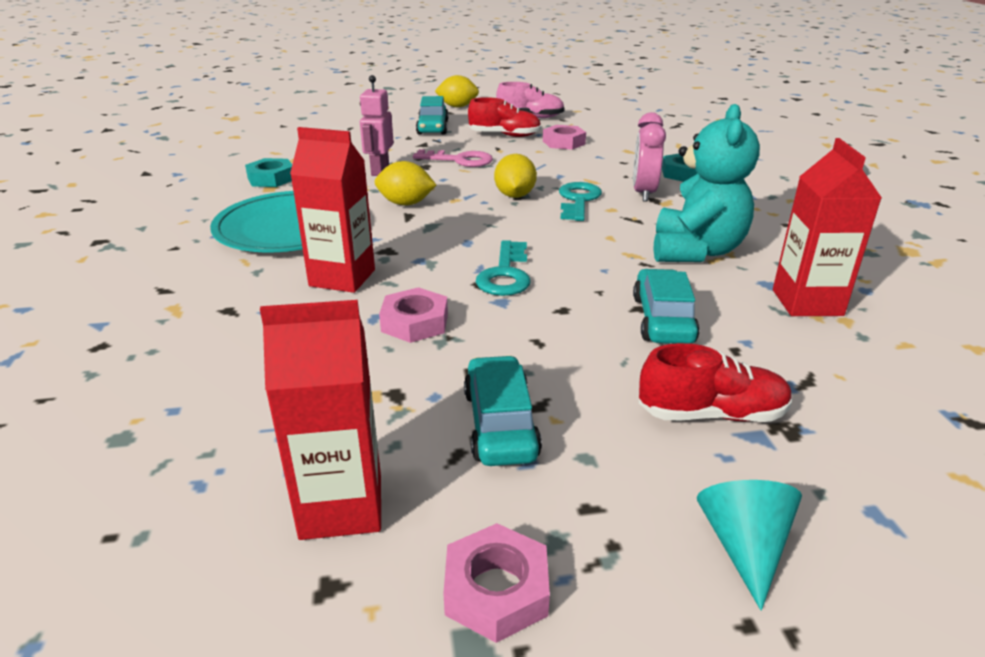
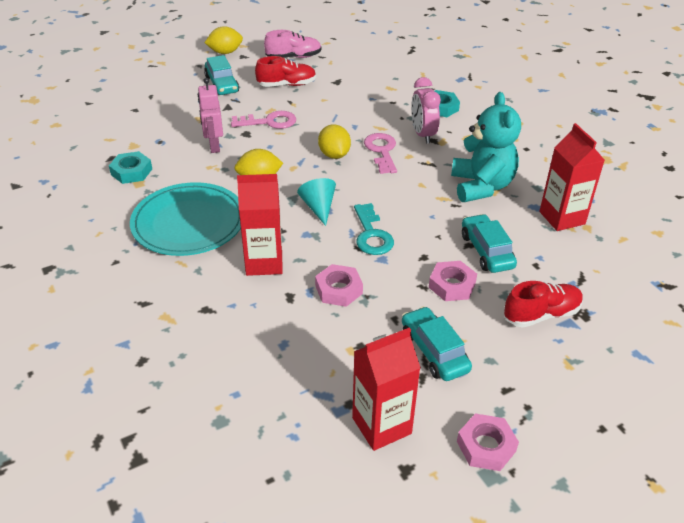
camera: 20 degrees left, 10 degrees up
pink nut [543,125,586,150] -> pink nut moved to [429,261,477,301]
turquoise key [559,182,602,221] -> pink key [364,133,397,174]
turquoise cone [697,480,802,611] -> turquoise cone moved to [297,178,336,226]

